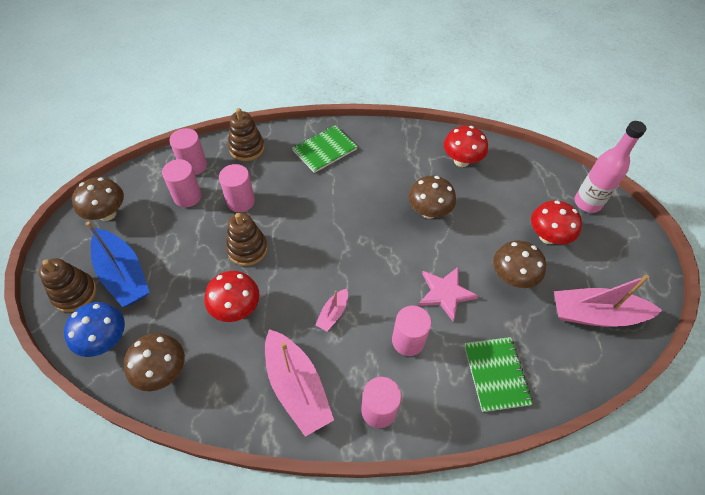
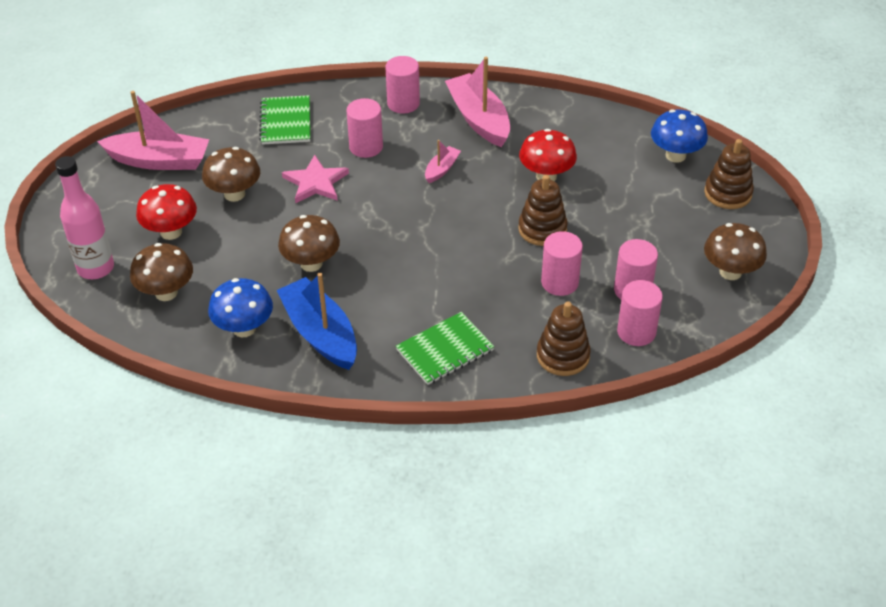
camera: 175 degrees left, 10 degrees down
blue boat [85,222,150,307] -> blue boat moved to [277,273,357,370]
brown mushroom [124,333,185,391] -> brown mushroom moved to [130,243,193,301]
red mushroom [444,126,488,167] -> blue mushroom [208,278,273,337]

